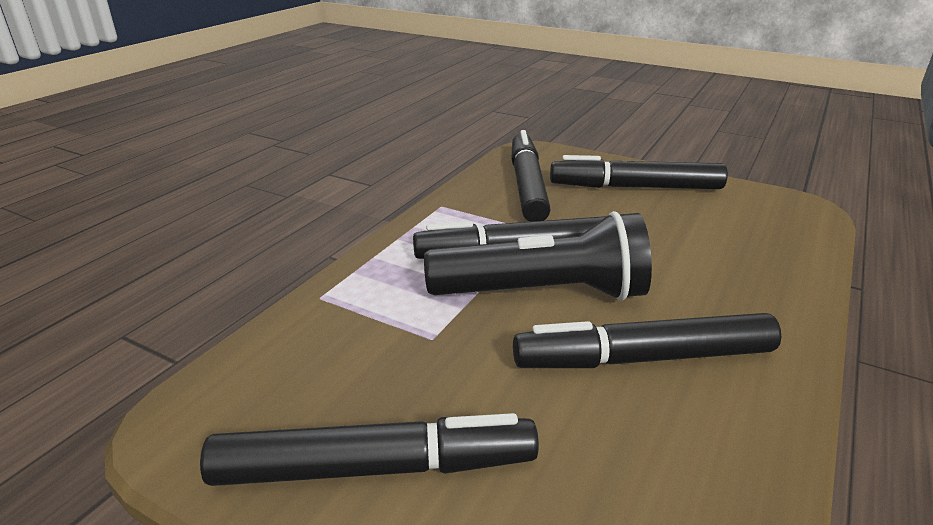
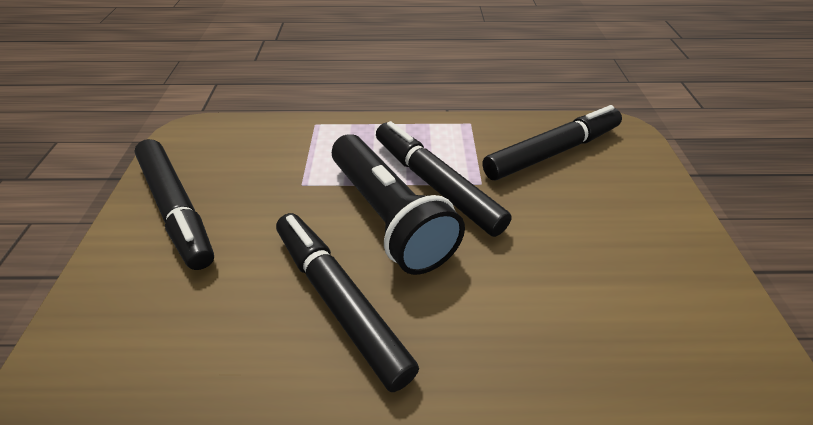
camera: 60 degrees right, 15 degrees up
black marker [550,155,728,189] -> none

